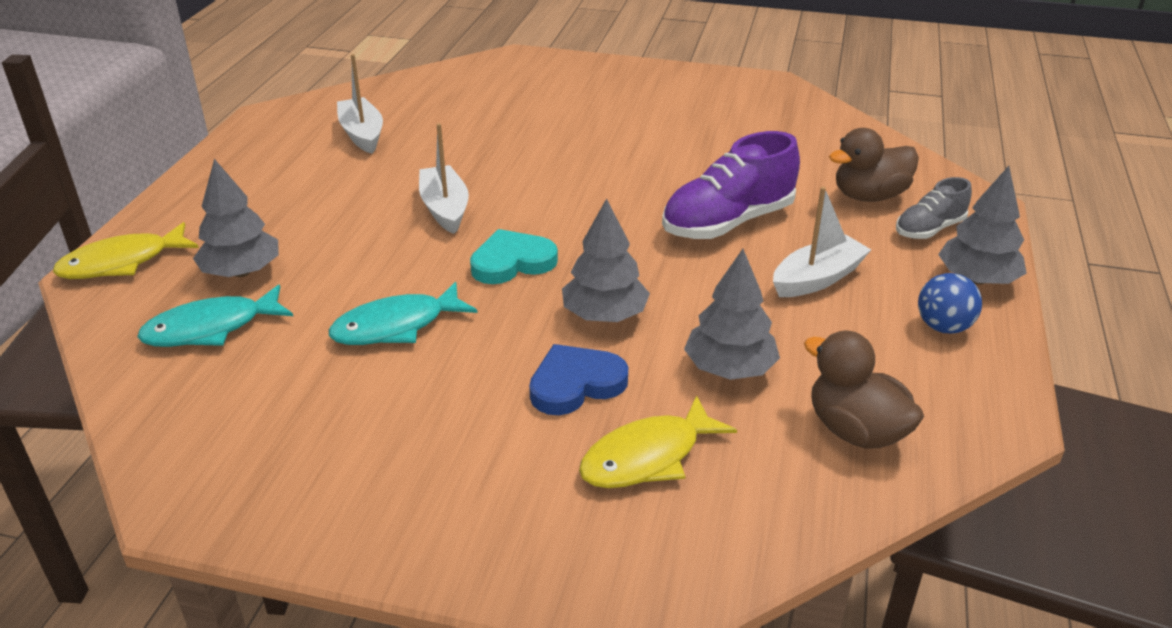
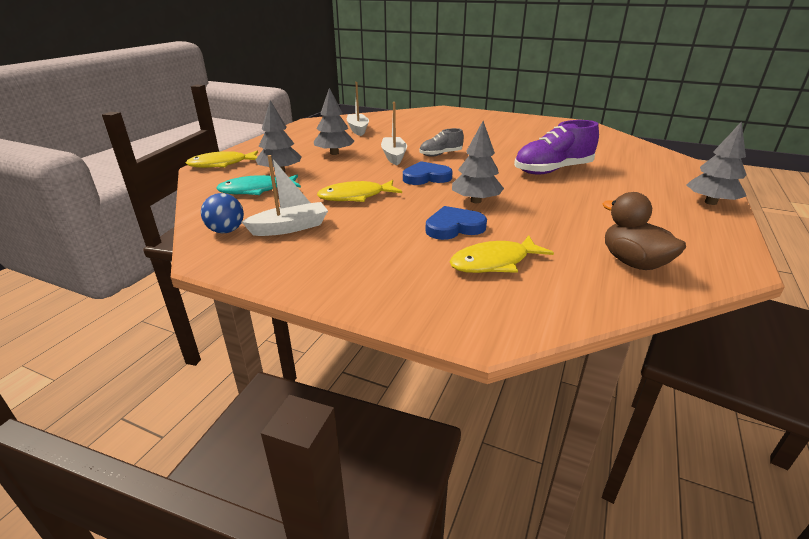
camera: 10 degrees right, 5 degrees down
turquoise fish [329,282,478,345] -> yellow fish [317,180,402,202]
turquoise heart [470,229,558,284] -> blue heart [403,161,453,185]
grey tree [684,249,780,380] -> grey tree moved to [314,88,354,155]
white boat [773,186,871,297] -> white boat moved to [242,155,328,236]
brown duck [829,128,919,202] -> none
grey shoe [896,177,972,239] -> grey shoe moved to [419,128,464,157]
blue ball [918,273,982,334] -> blue ball moved to [201,193,244,233]

